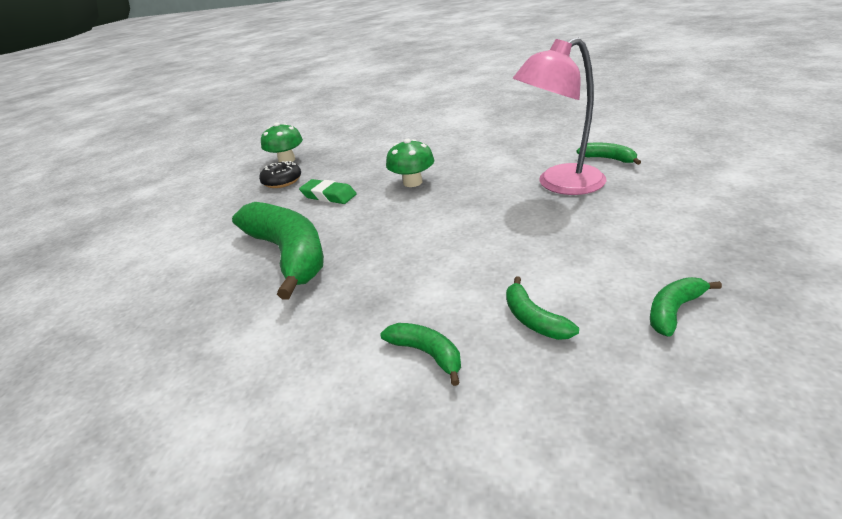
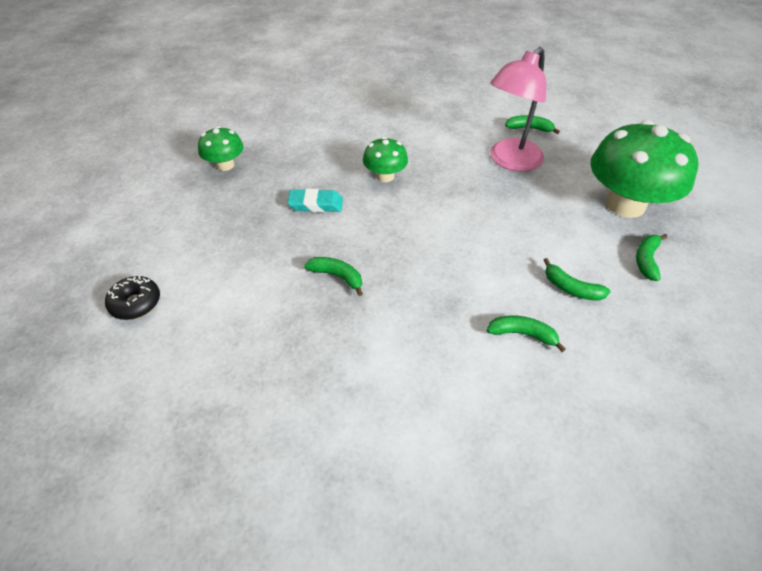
camera: 30 degrees left, 15 degrees up
green banana [232,202,324,300] -> green banana [304,257,363,296], size x0.44
black donut [259,161,301,188] -> black donut moved to [105,276,160,320]
green eraser [299,179,357,204] -> turquoise eraser [287,189,343,212]
none -> green mushroom [590,120,699,218]

